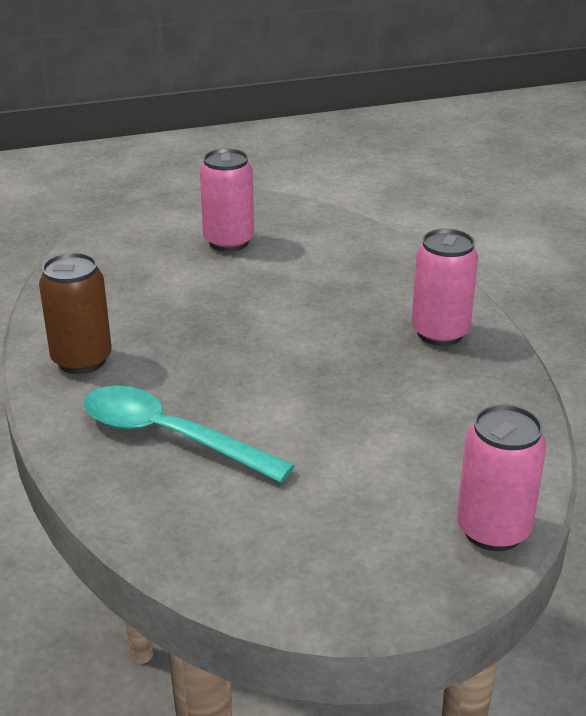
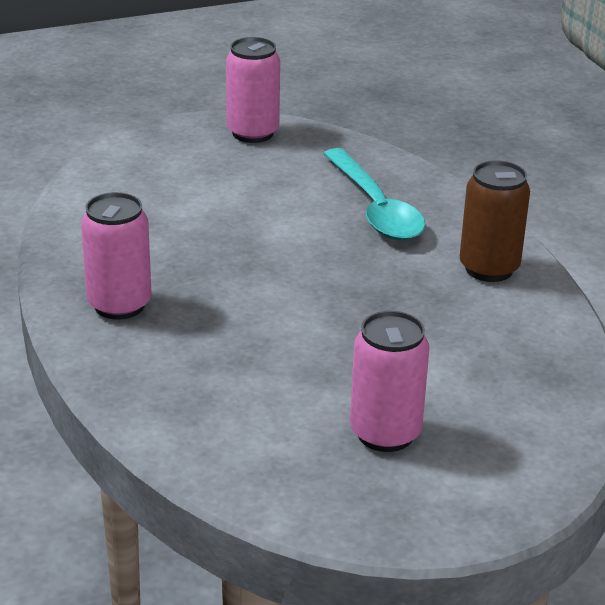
camera: 175 degrees right, 0 degrees up
turquoise spoon [84,385,295,483] -> turquoise spoon turned 45 degrees clockwise [323,148,425,240]
pink can [457,404,546,551] -> pink can moved to [226,37,280,143]

